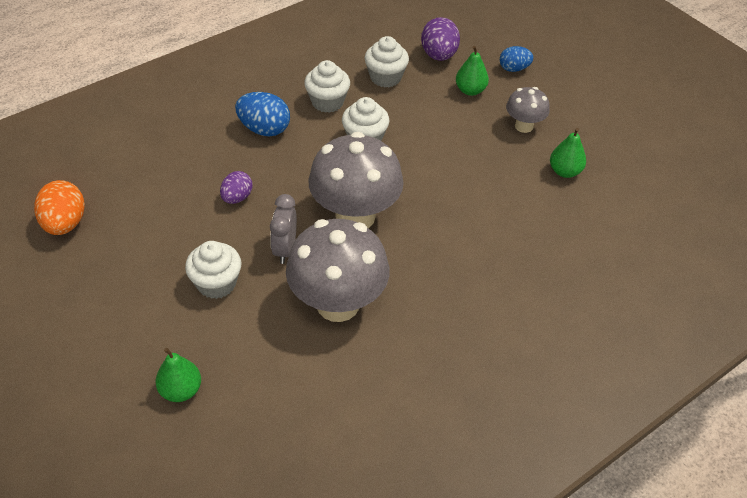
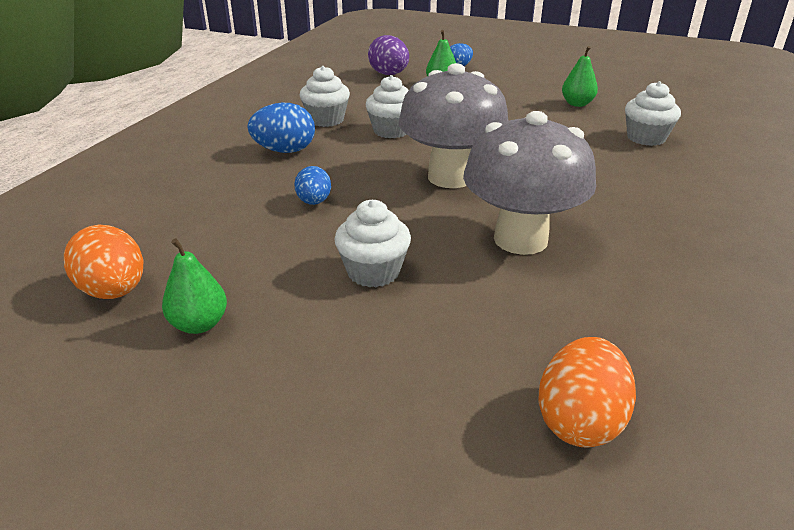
camera: 30 degrees left, 15 degrees down
green pear [155,348,201,402] -> green pear moved to [162,238,227,334]
purple egg [220,171,253,204] -> blue egg [294,166,331,205]
grey clock [270,194,297,264] -> none
white cupcake [364,36,409,87] -> white cupcake moved to [625,81,681,146]
grey mushroom [506,87,550,133] -> none
none -> orange egg [538,337,636,448]

